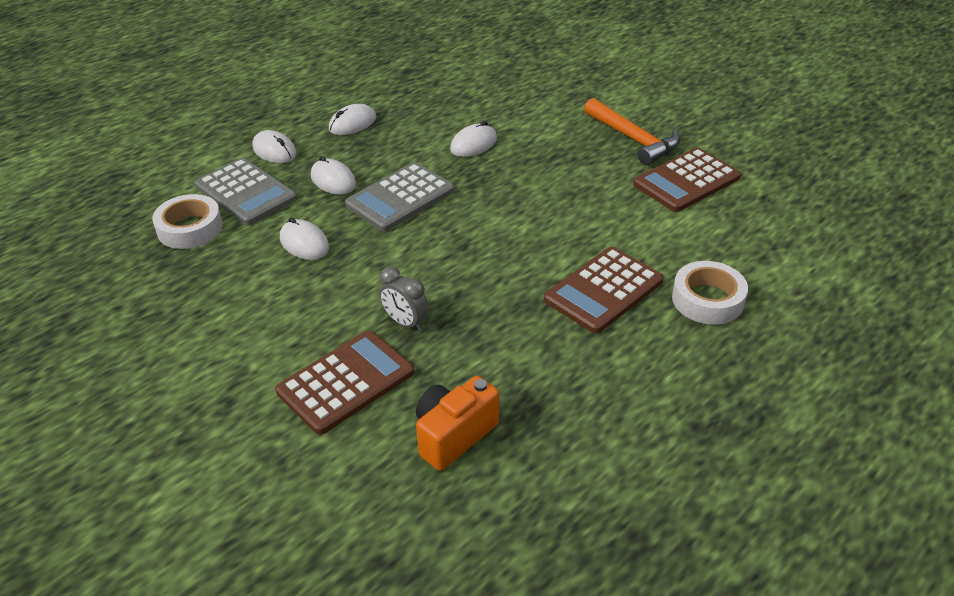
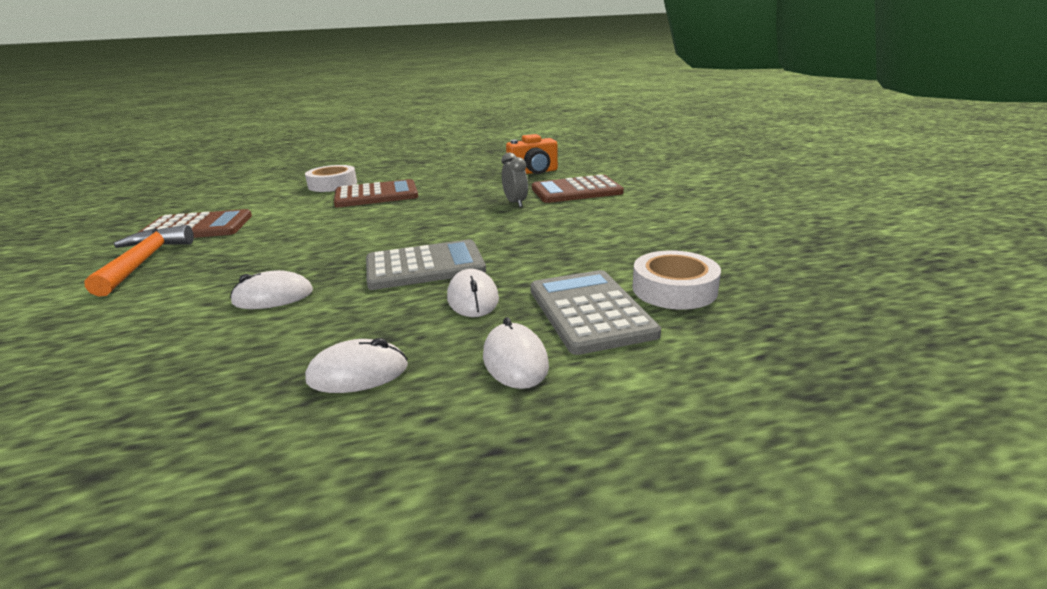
camera: 150 degrees left, 15 degrees down
white mouse [280,217,329,260] -> none

